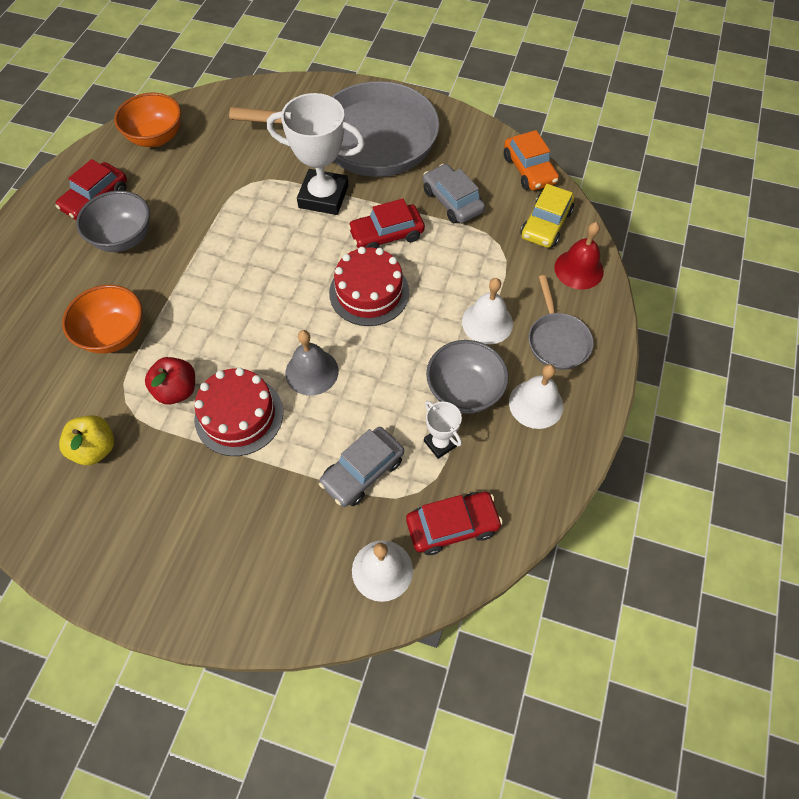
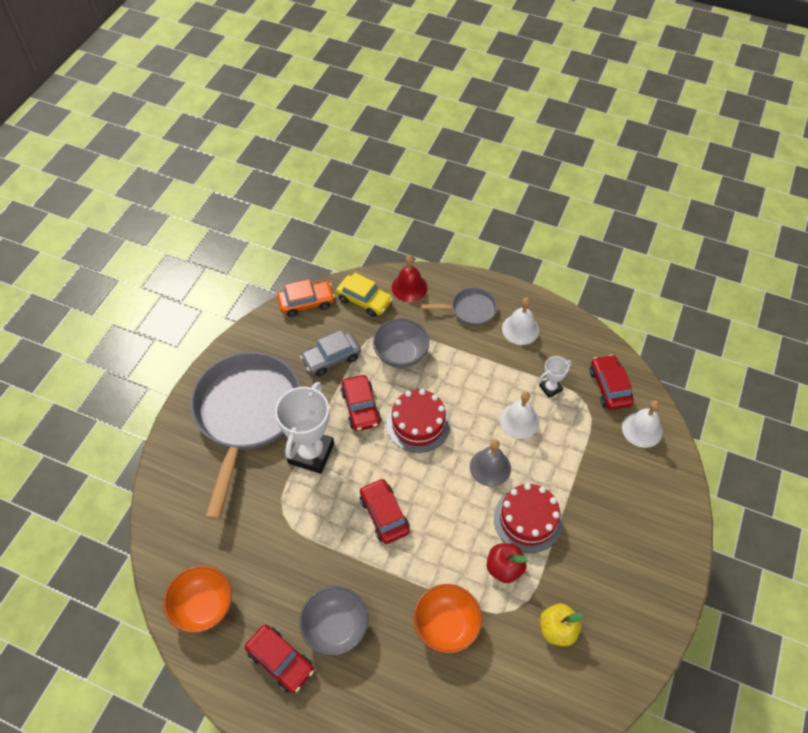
camera: 85 degrees left, 5 degrees down
grey car [319,427,404,507] -> none
grey bowl [426,340,509,414] -> grey bowl moved to [373,319,429,368]
white bell [462,278,513,344] -> white bell moved to [500,392,540,439]
none -> red car [360,478,410,544]

